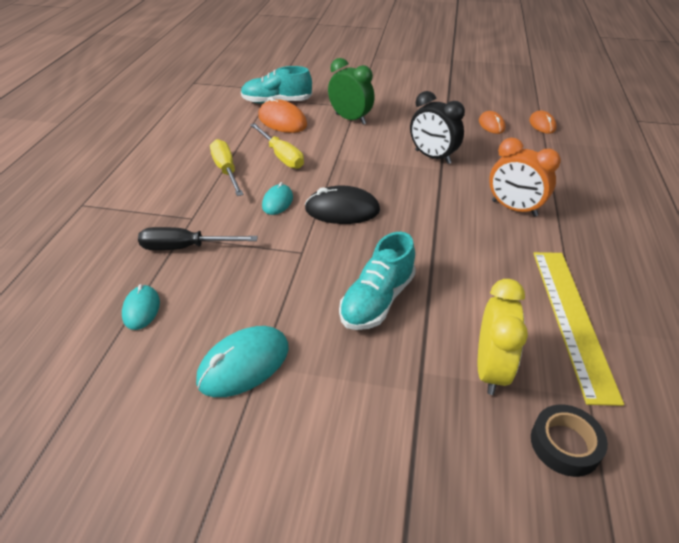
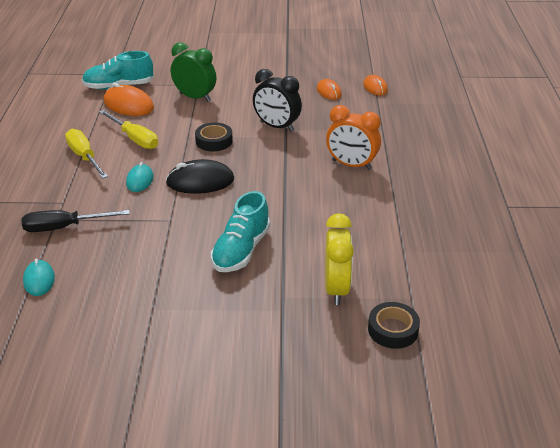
camera: 10 degrees left, 5 degrees down
turquoise mouse [196,326,289,397] -> none
yellow ruler [533,252,624,406] -> none
none -> black tape [195,123,233,151]

